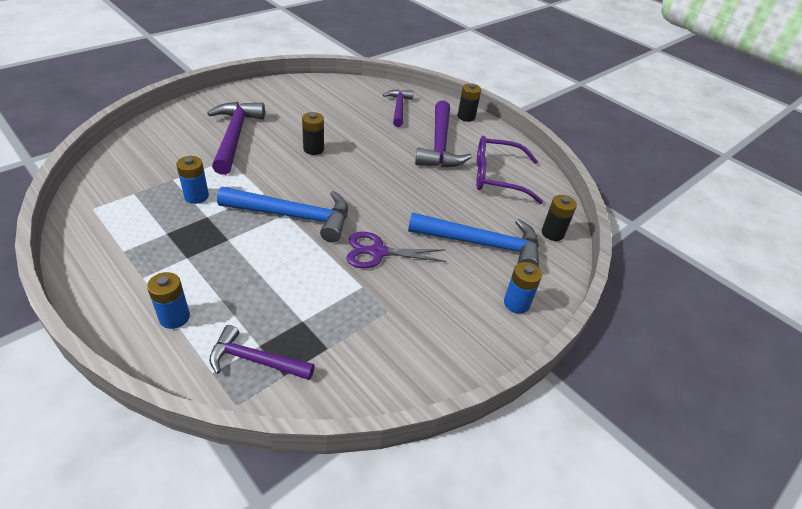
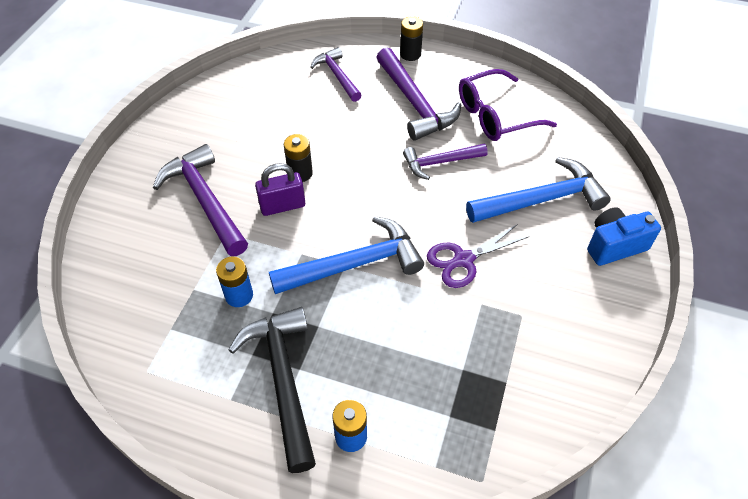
camera: 25 degrees left, 10 degrees up
purple hammer [209,325,315,380] -> purple hammer moved to [403,144,488,180]
blue battery [504,262,542,314] -> blue camera [587,207,661,266]
black battery [542,195,577,241] -> none
none -> black hammer [229,307,316,473]
none -> purple padlock [255,163,305,216]

